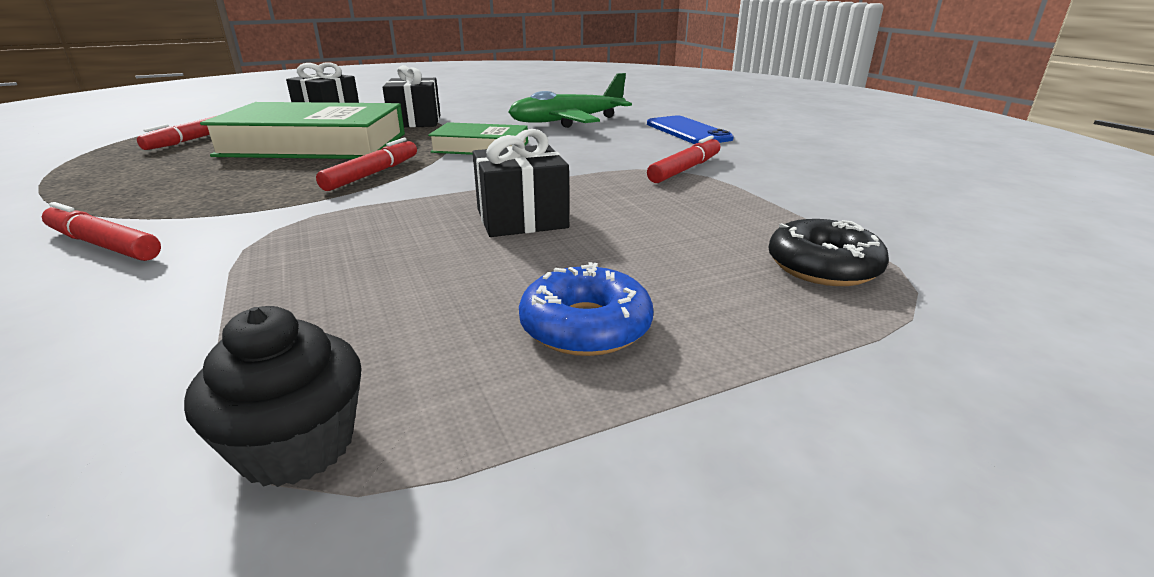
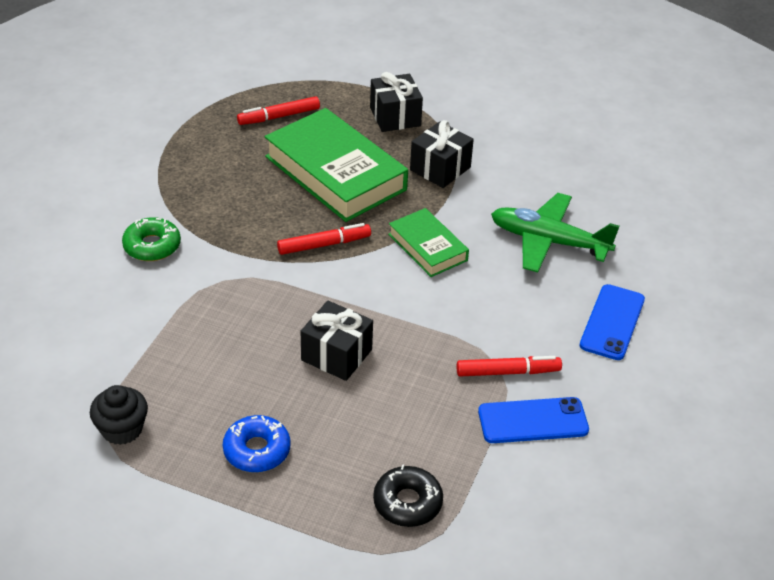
camera: 45 degrees right, 15 degrees up
red marker [42,202,161,261] -> green donut [122,217,181,261]
none -> blue phone [478,397,589,443]

